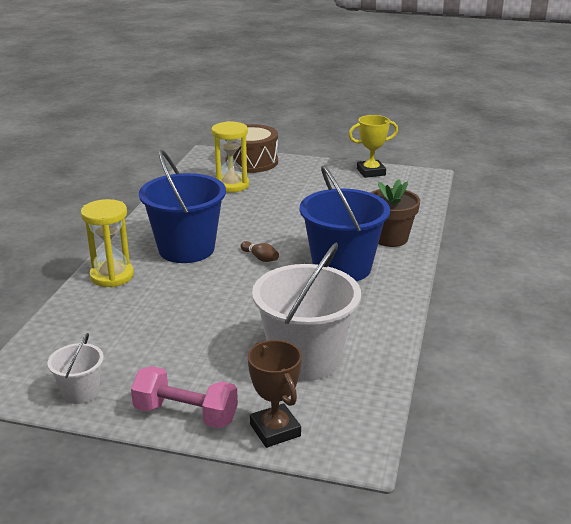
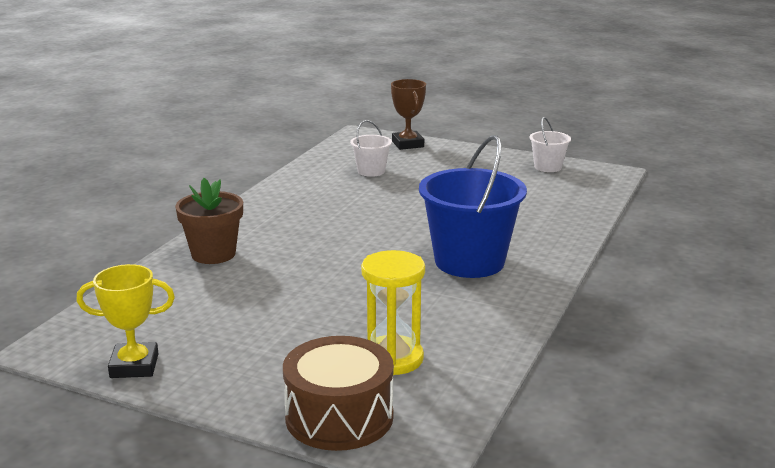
camera: 170 degrees left, 5 degrees down
yellow hourglass [81,199,134,287] -> none
pink dumbbell [131,366,238,428] -> none
brown bowling pin [241,241,279,262] -> none
white bucket [252,243,361,381] -> white bucket [350,120,392,177], size x0.49
blue bucket [300,165,390,281] -> none

